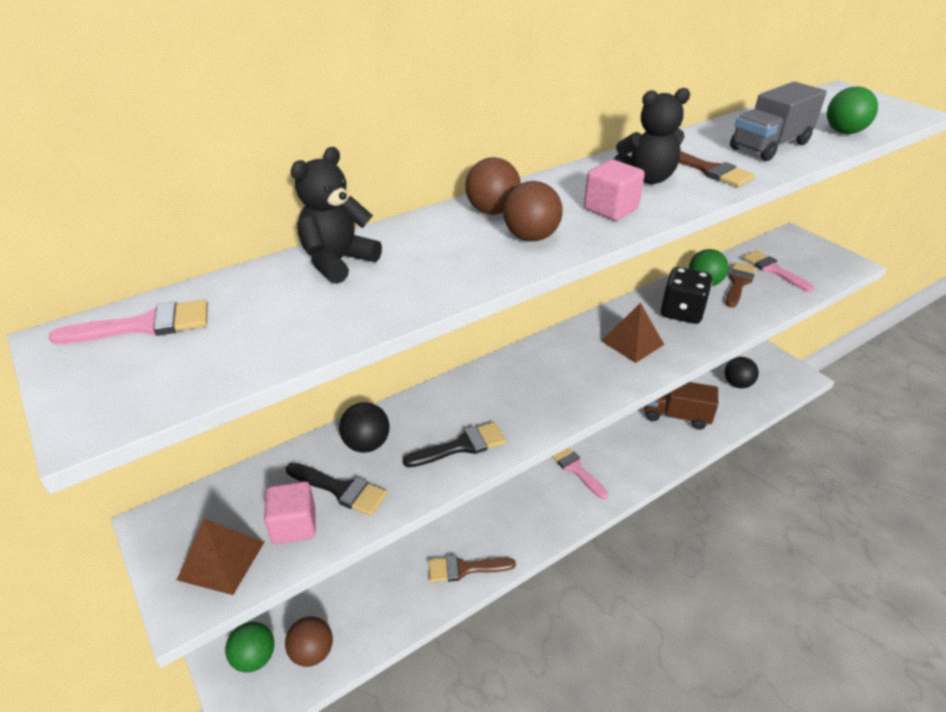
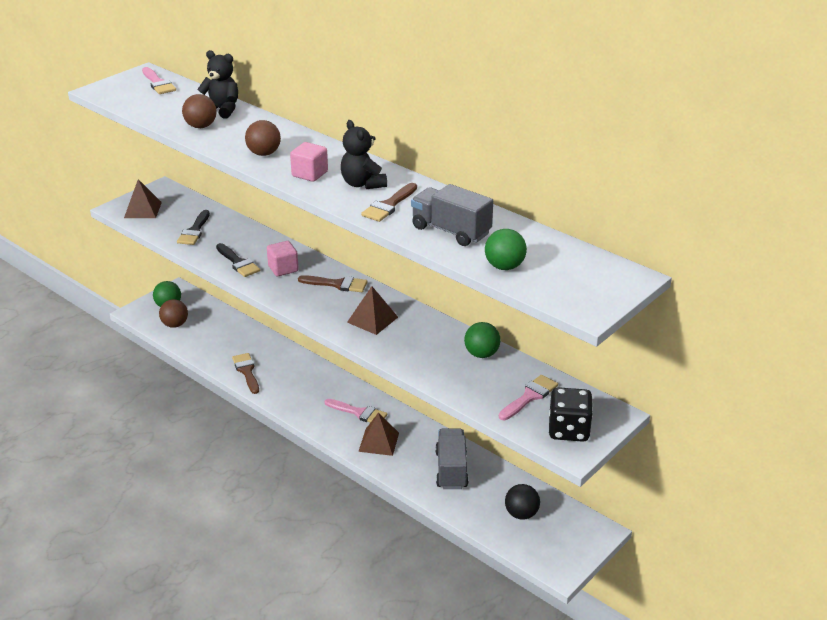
camera: 75 degrees right, 5 degrees down
pink cube [264,481,316,544] -> pink cube moved to [267,241,299,276]
black ball [339,402,390,453] -> none
brown ball [465,157,521,215] -> brown ball moved to [182,94,217,128]
pink brush [552,447,608,499] -> pink brush turned 75 degrees clockwise [325,399,387,423]
brown truck [644,382,718,430] -> grey truck [435,429,469,489]
black dice [661,267,712,324] -> black dice moved to [549,387,593,442]
brown brush [726,262,756,308] -> brown brush moved to [298,275,367,292]
none -> brown pyramid [358,413,399,456]

